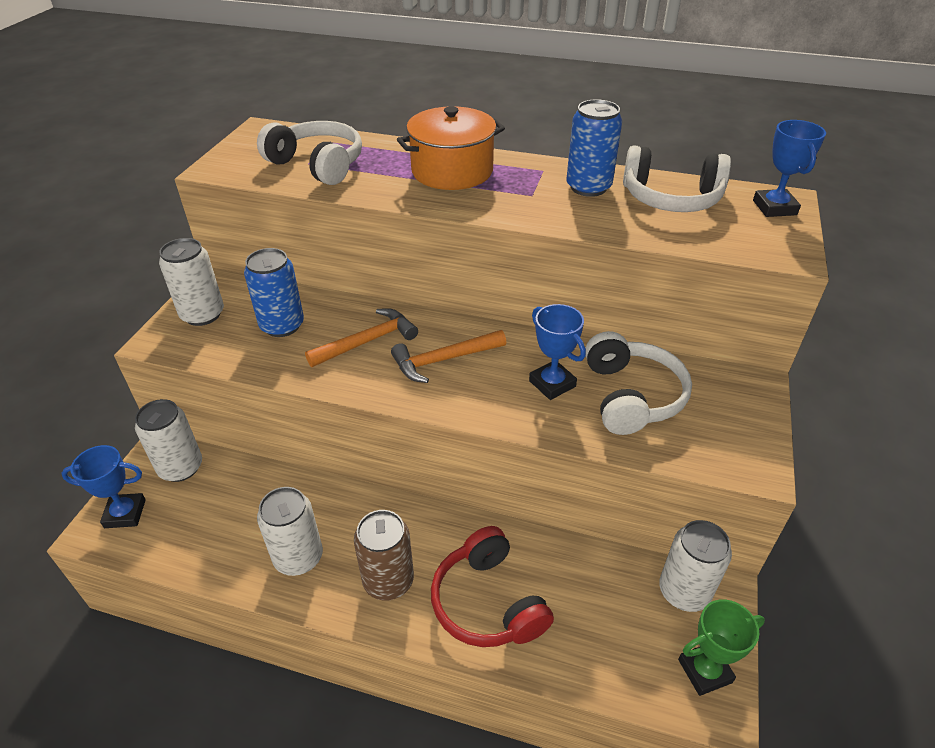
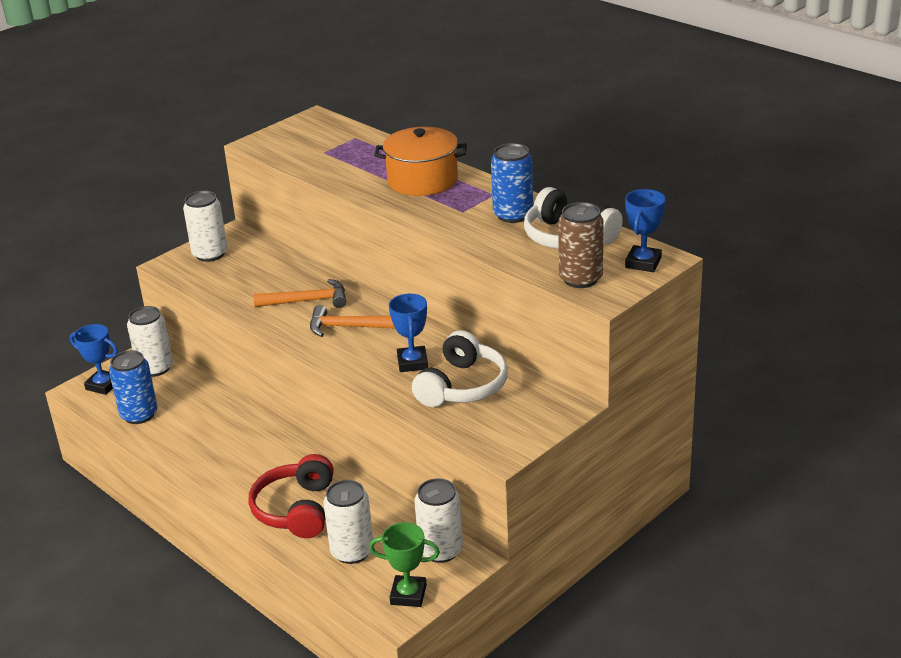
camera: 30 degrees right, 10 degrees down
blue can [244,248,304,337] -> blue can moved to [109,350,158,424]
white headphones [257,121,362,185] -> none
white can [257,487,323,576] -> white can moved to [323,480,373,564]
brown can [354,510,414,601] -> brown can moved to [558,202,604,288]

